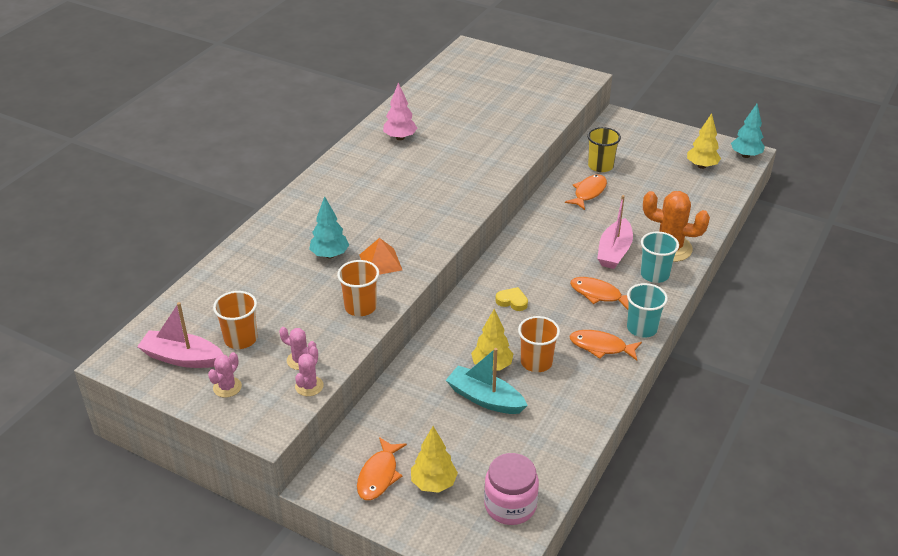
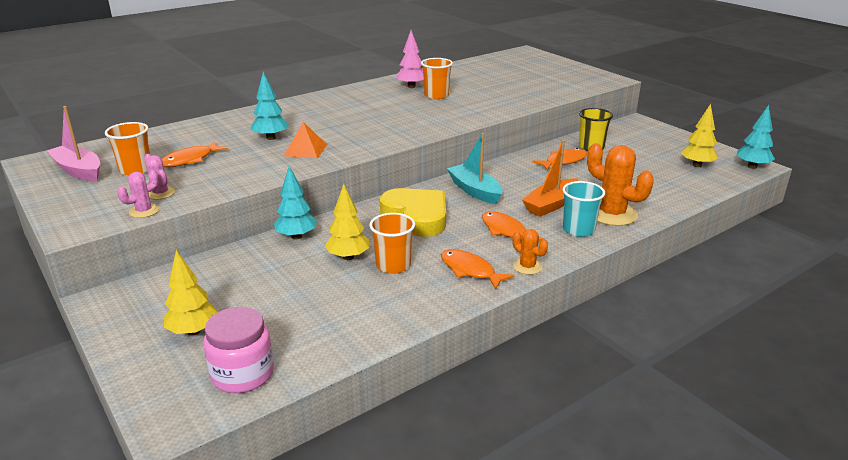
camera: 25 degrees right, 10 degrees down
pink cactus [208,352,242,398] -> none
orange cup [337,260,379,316] -> orange cup moved to [421,58,453,100]
orange fish [357,437,407,500] -> orange fish moved to [162,141,228,167]
turquoise boat [446,348,528,414] -> turquoise boat moved to [447,133,502,204]
yellow heart [495,287,528,311] -> yellow heart [380,188,446,237], size x2.29
pink boat [597,195,633,269] -> orange boat [522,140,578,217]
turquoise cup [627,283,668,338] -> orange cactus [512,229,548,275]
none -> turquoise tree [274,166,317,239]

